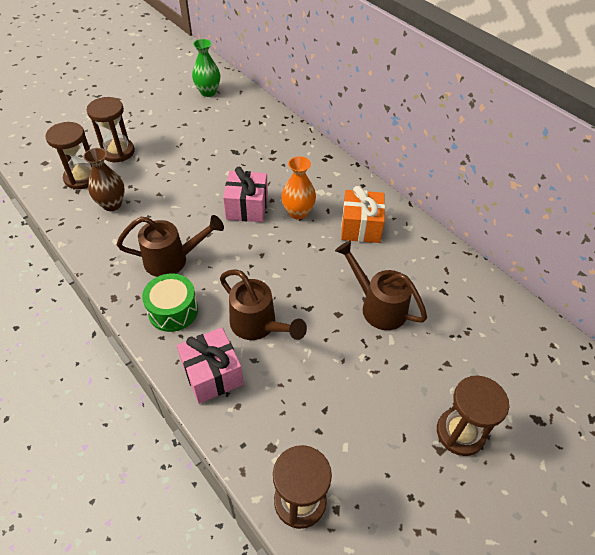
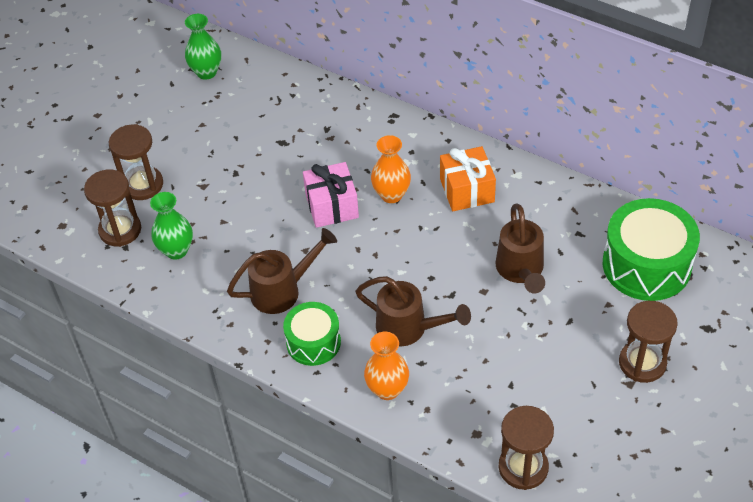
camera: 15 degrees left, 0 degrees up
brown vase [83,148,125,211] -> green vase [150,192,193,260]
pink gift [177,327,244,404] -> orange vase [364,332,409,400]
brown watering can [335,241,427,330] -> brown watering can turned 120 degrees counterclockwise [495,203,545,293]
none -> green drum [603,198,700,301]

